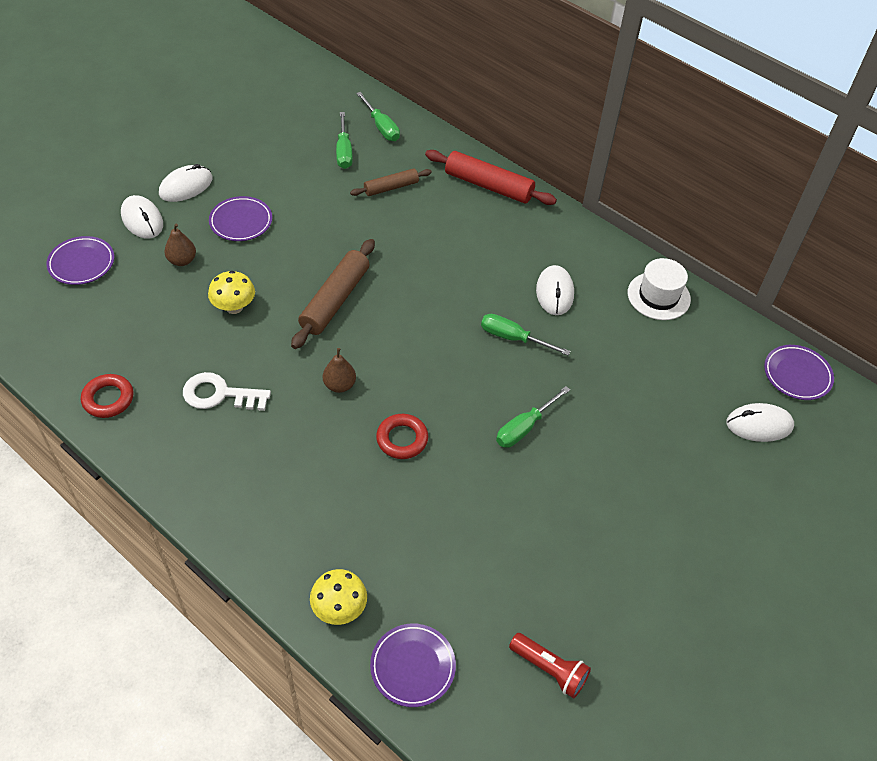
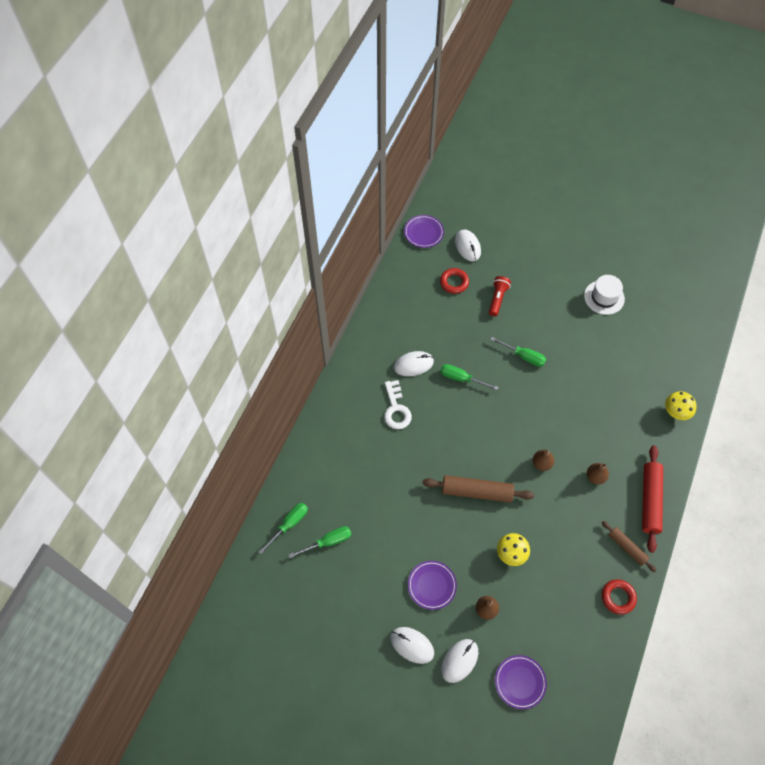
camera: 105 degrees left, 10 degrees up
white key [183,372,271,411] -> white key moved to [384,380,412,429]
brown rolling pin [350,168,432,196] -> brown rolling pin moved to [602,521,657,572]
purple plate [370,623,456,707] -> none
red ring [376,414,428,459] -> red ring moved to [440,268,469,294]
red rolling pin [425,150,557,205] -> red rolling pin moved to [642,446,663,553]
green screwdriver [481,314,570,355] -> green screwdriver turned 105 degrees clockwise [440,364,499,390]
red flashlight [509,633,591,699] -> red flashlight moved to [489,276,511,316]
white hat [628,258,691,320] -> white hat moved to [584,275,625,315]
none -> brown pear [587,463,609,484]

